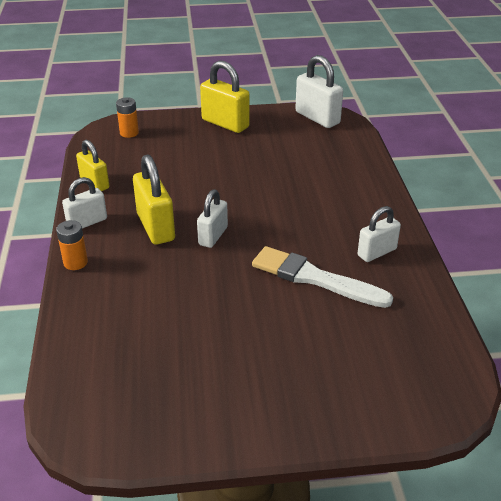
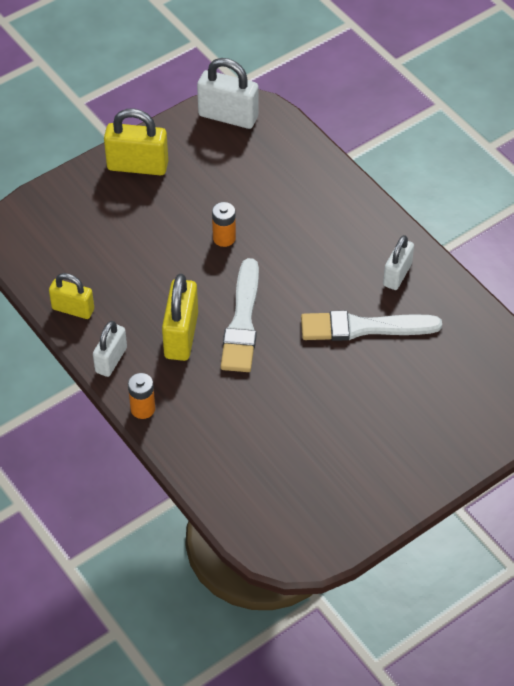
camera: 30 degrees left, 15 degrees up
orange battery [116,97,139,138] -> orange battery moved to [212,202,236,247]
yellow padlock [133,155,175,245] -> yellow padlock turned 60 degrees clockwise [162,274,198,361]
white padlock [197,189,228,248] -> white brush [221,258,259,372]

